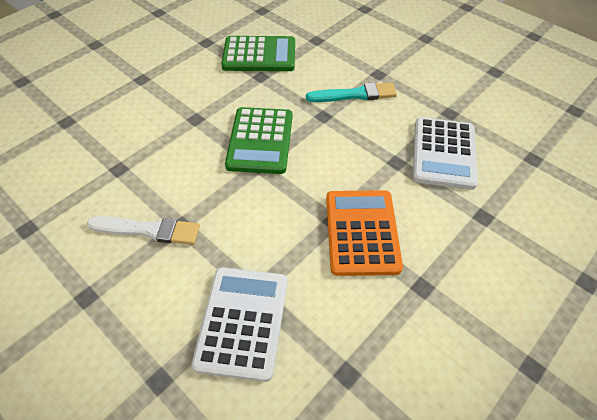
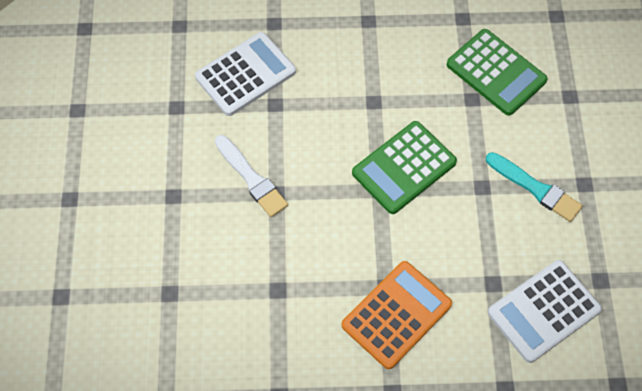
camera: 45 degrees right, 10 degrees up
white calculator [192,267,287,382] -> white calculator moved to [195,32,296,116]

